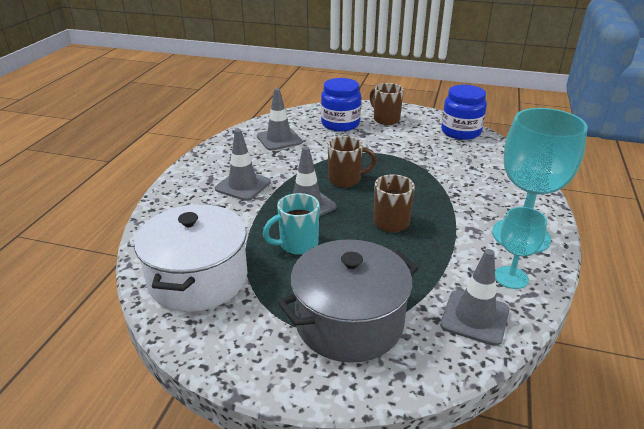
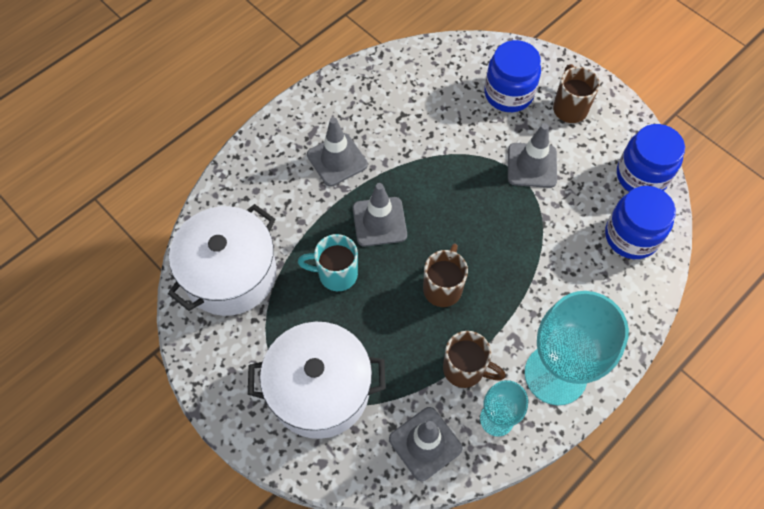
camera: 30 degrees right, 30 degrees up
grey traffic cone [257,88,302,151] -> grey traffic cone moved to [508,123,557,188]
grey pot [278,239,419,363] -> white pot [248,322,386,439]
brown mug [328,136,377,187] -> brown mug moved to [443,331,506,388]
none -> blue jar [605,186,676,259]

